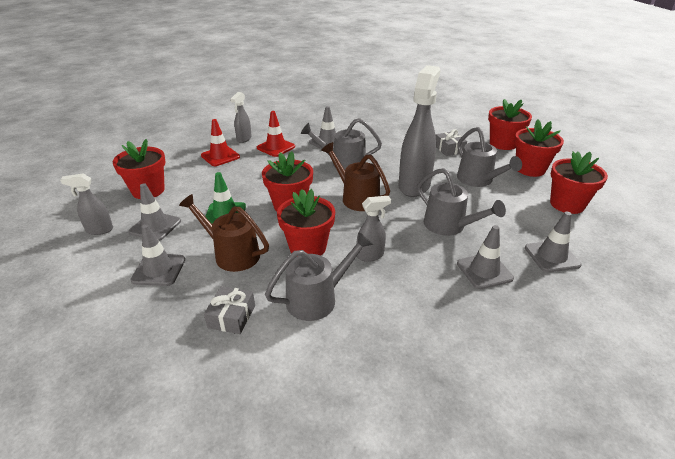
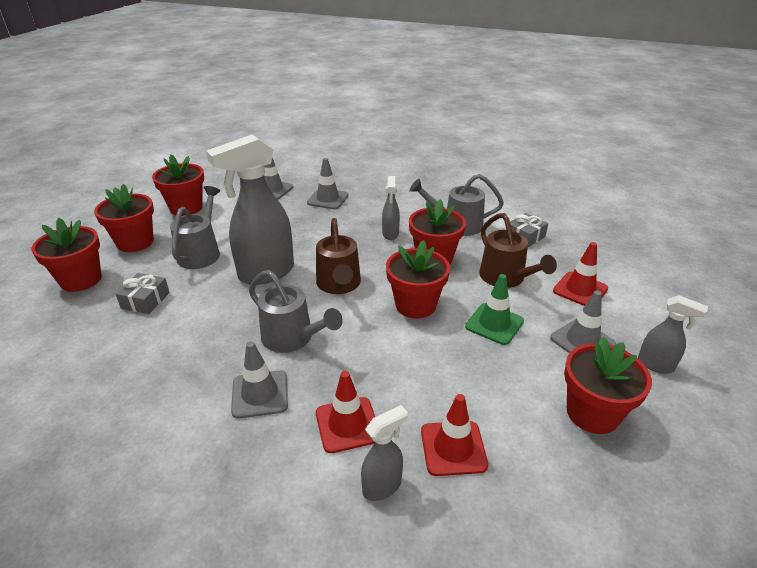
camera: 145 degrees left, 0 degrees up
grey traffic cone [130,224,185,286] -> red traffic cone [553,242,608,306]
grey spray bottle [357,196,391,262] -> grey spray bottle turned 105 degrees counterclockwise [382,176,400,240]
grey watering can [417,168,506,236] -> none

